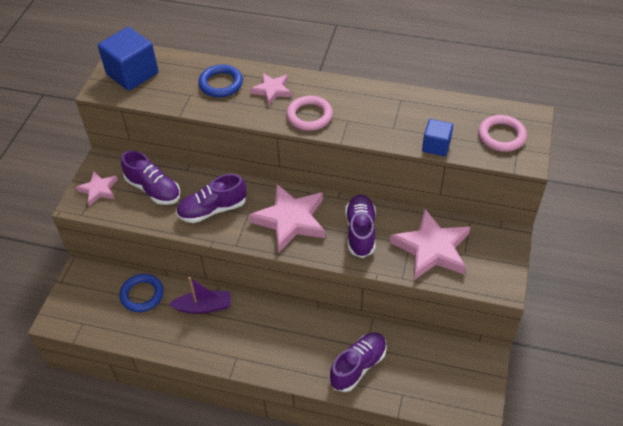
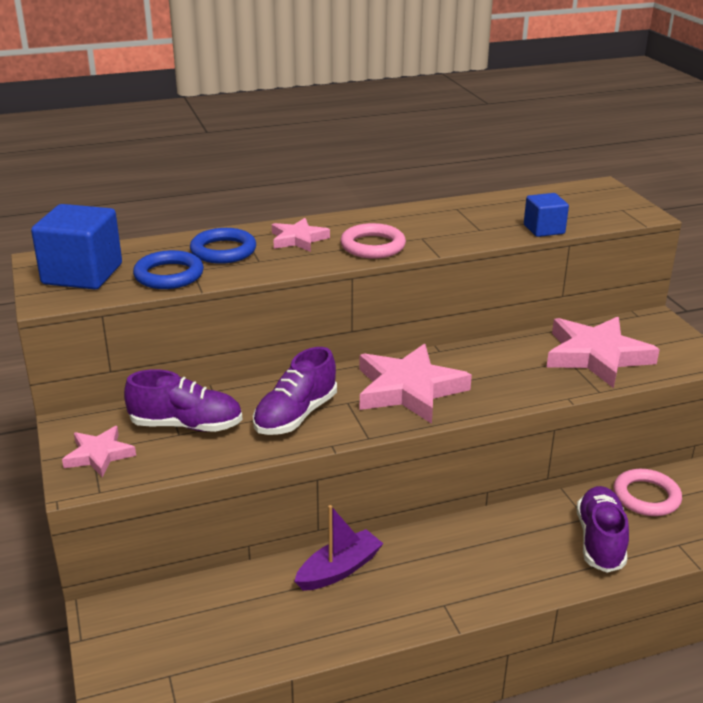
camera: 35 degrees left, 20 degrees down
blue ring [119,274,164,312] -> blue ring moved to [133,250,204,289]
purple shoe [345,194,376,258] -> none
pink ring [478,115,527,152] -> pink ring moved to [613,469,682,516]

